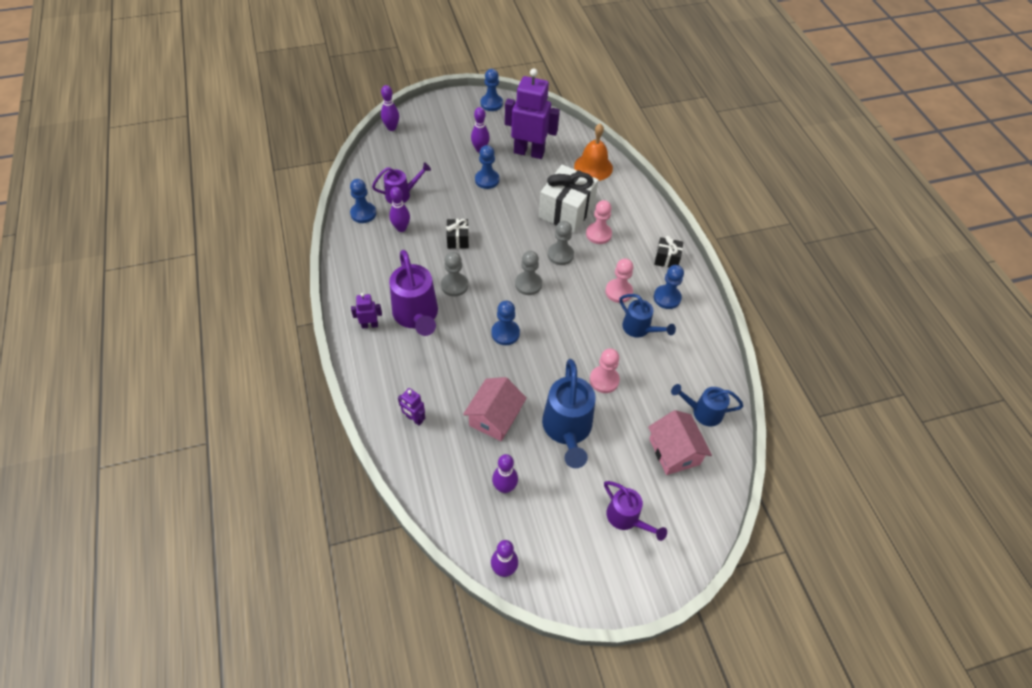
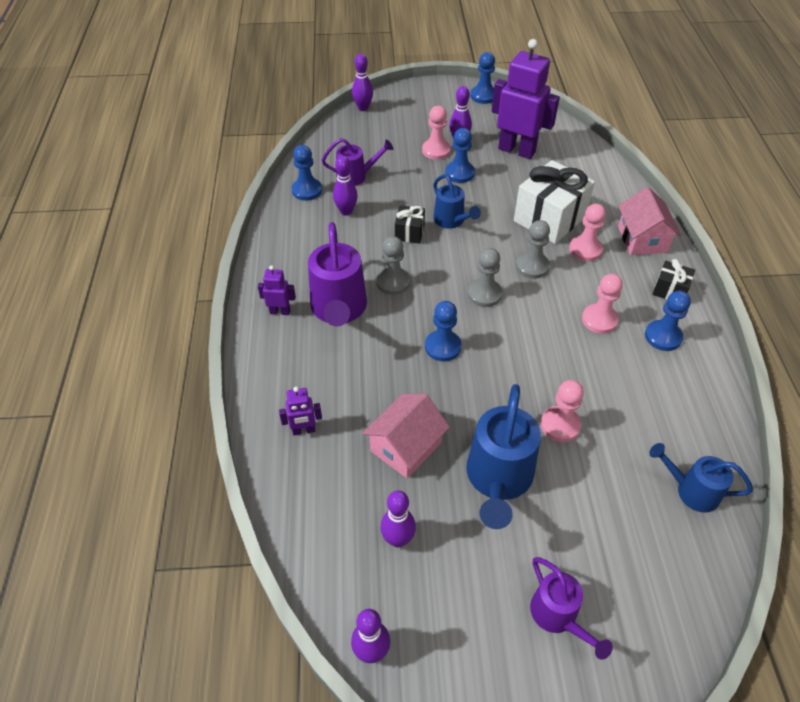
camera: 15 degrees right, 5 degrees down
purple robot [398,388,425,425] -> purple robot turned 60 degrees counterclockwise [279,387,322,435]
orange bell [574,123,613,181] -> none
blue watering can [619,294,676,338] -> blue watering can moved to [433,174,481,229]
pink house [648,410,712,475] -> pink house moved to [618,187,681,255]
none -> pink pawn [422,106,451,160]

